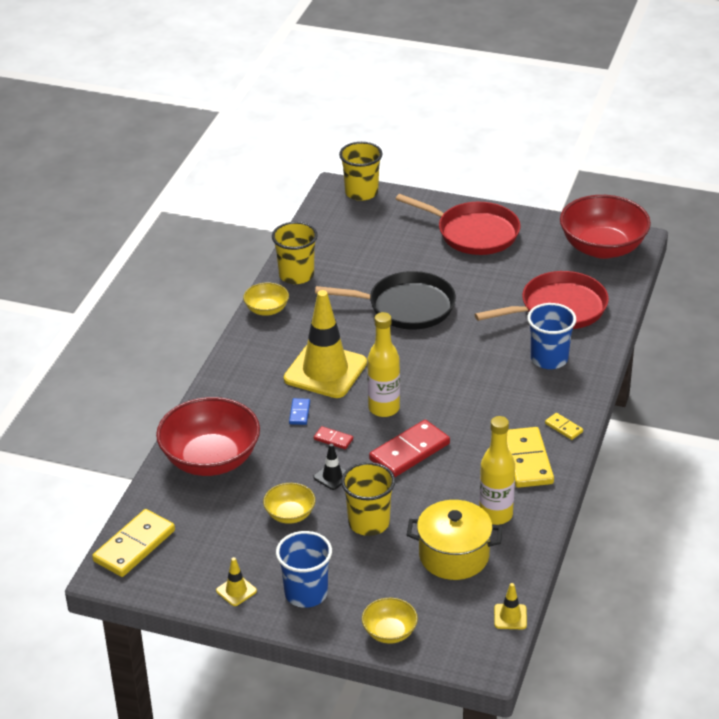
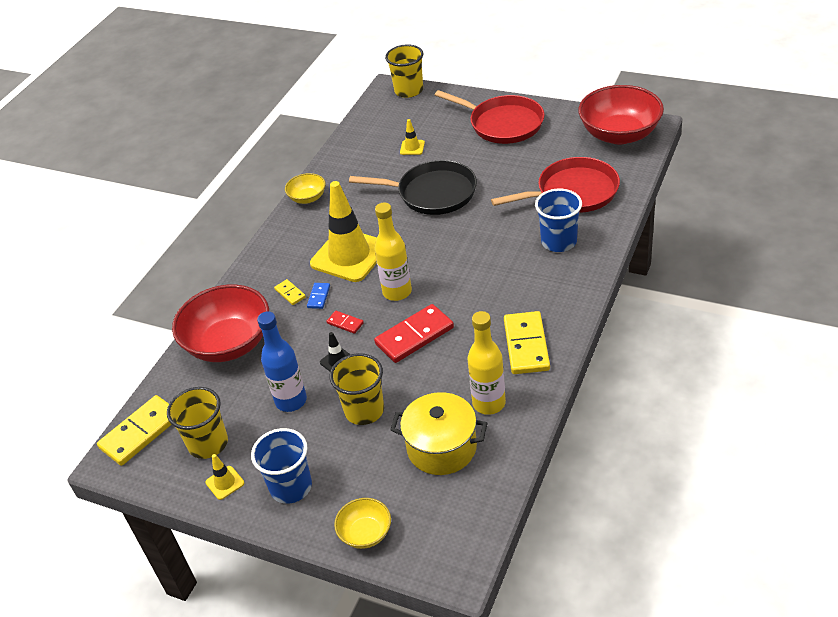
camera: 10 degrees right, 5 degrees up
yellow bowl [263,483,315,524] -> blue bottle [257,312,307,412]
yellow cup [272,222,318,284] -> yellow cup moved to [167,387,228,459]
yellow traffic cone [494,583,527,629] -> yellow traffic cone moved to [400,119,425,155]
yellow domino [545,413,583,440] -> yellow domino moved to [274,279,306,305]

